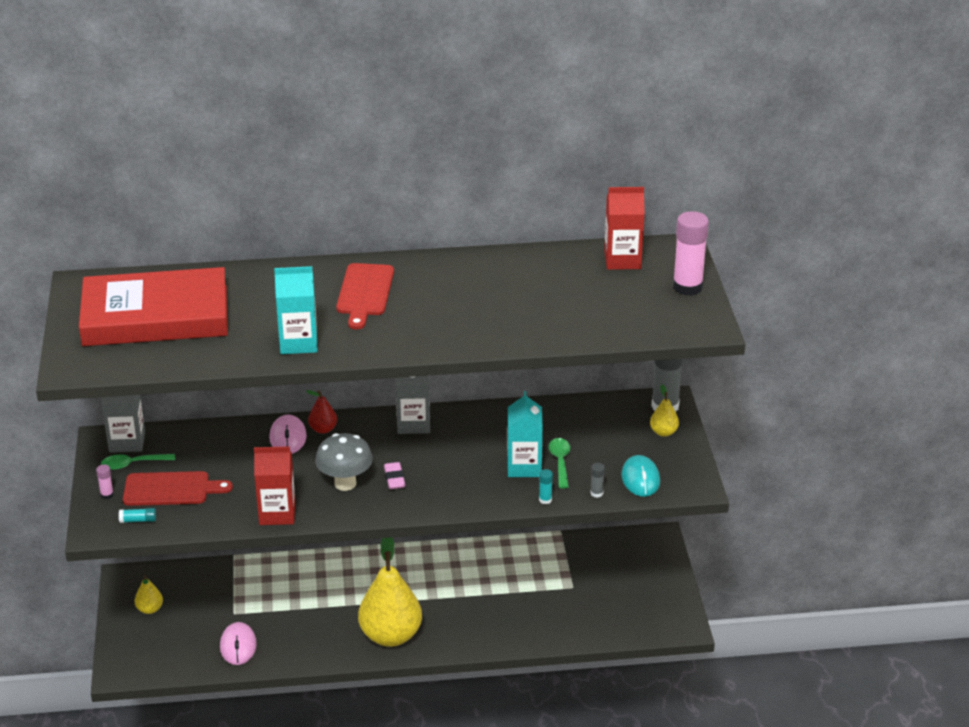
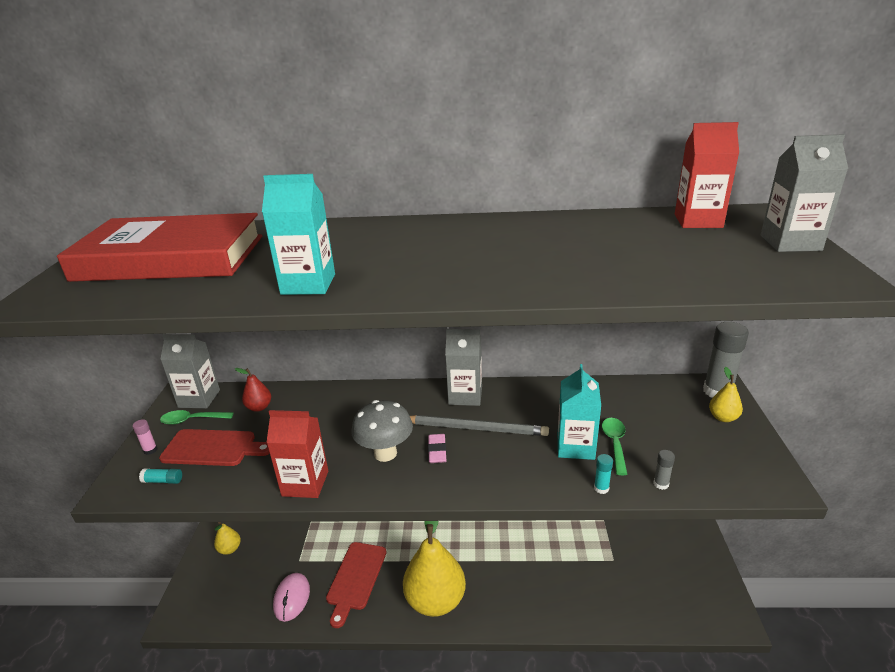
camera: 10 degrees right, 5 degrees down
pink mouse [269,414,307,454] -> none
red pear [306,390,337,434] -> red pear moved to [235,368,271,412]
red cutting board [336,263,394,329] -> red cutting board moved to [326,542,387,628]
turquoise mouse [621,455,660,497] -> none
pink glue stick [673,211,709,296] -> grey carton [761,134,848,252]
none -> grey pencil [410,415,549,436]

